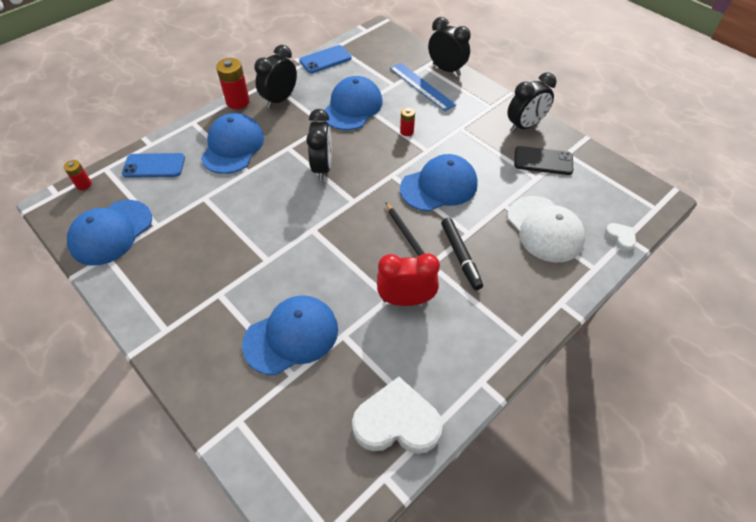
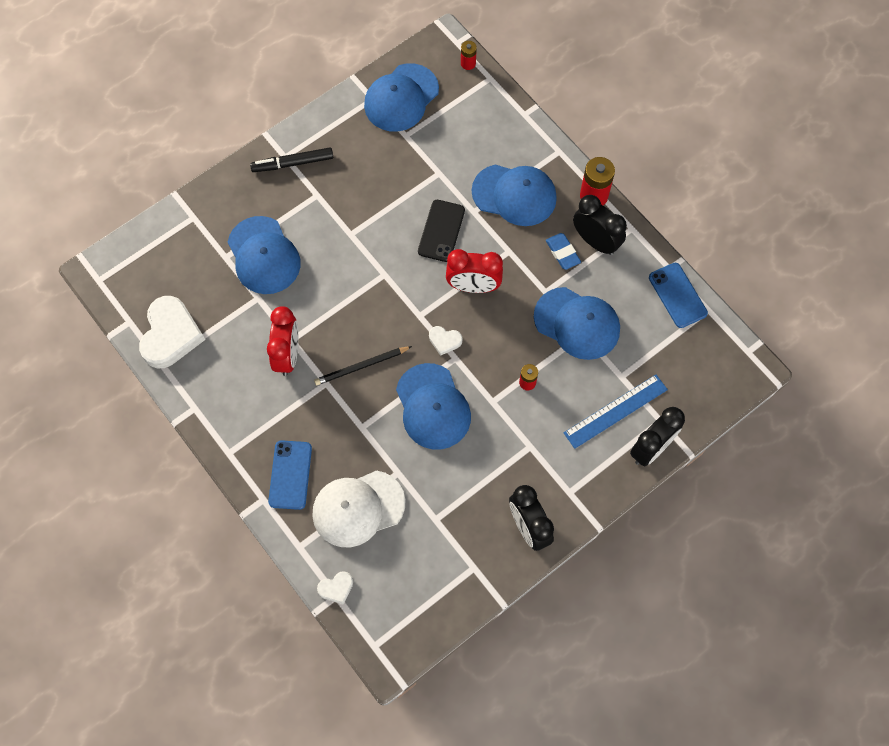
camera: 95 degrees right, 15 degrees up
blue cap [67,200,152,266] -> blue cap turned 90 degrees counterclockwise [364,63,439,132]
blue phone [122,153,185,178] -> blue phone moved to [268,440,312,510]
black clock [306,109,332,181] -> red clock [446,249,503,293]
black marker [441,218,483,290] -> black marker moved to [250,147,333,172]
black phone [514,146,573,175] -> black phone moved to [418,200,465,262]
none -> white heart [429,326,462,356]
none -> blue eraser [546,233,581,270]

